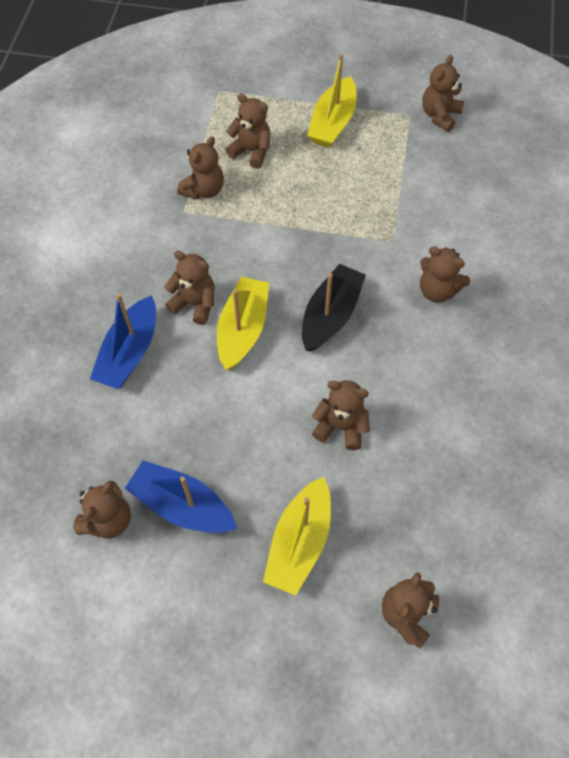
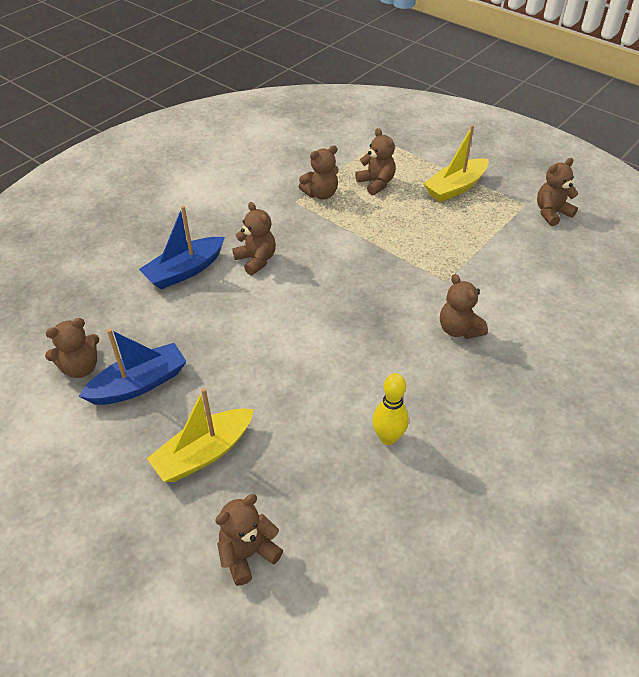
camera: 30 degrees right, 15 degrees down
blue boat [125,460,237,533] -> blue boat turned 90 degrees clockwise [78,329,187,405]
yellow boat [217,277,269,370] -> none
black boat [302,264,366,352] -> none
brown teddy bear [312,380,370,450] -> none
none -> yellow bowling pin [372,373,409,445]

